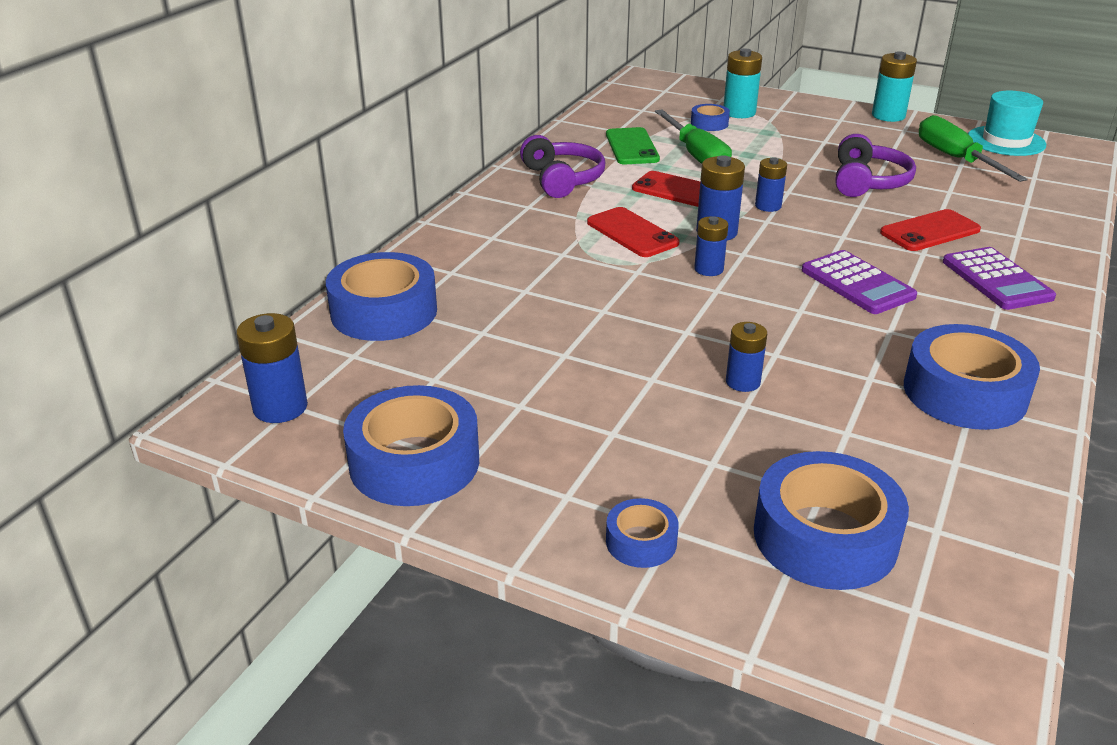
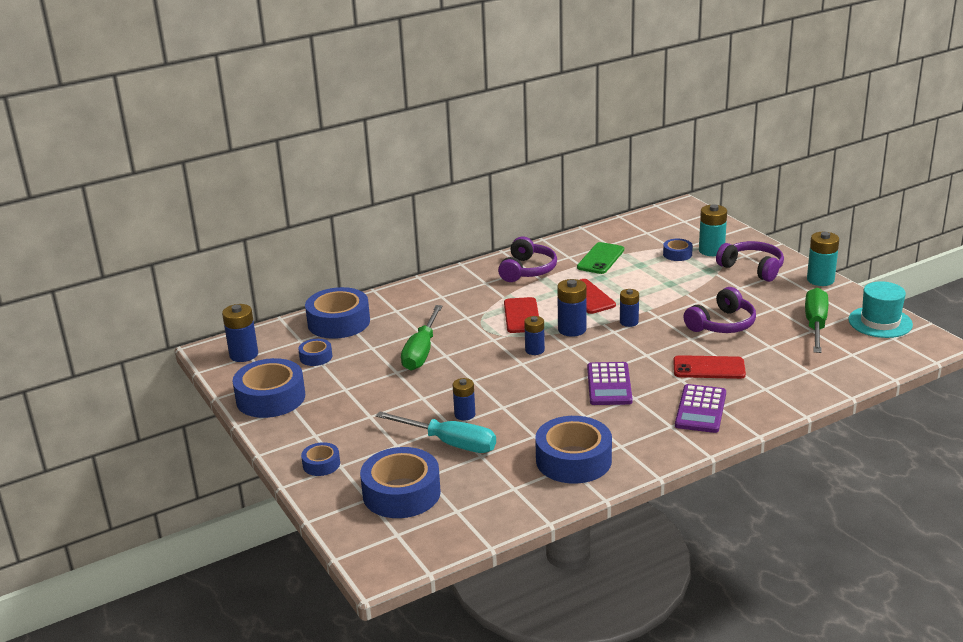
camera: 35 degrees right, 5 degrees down
green screwdriver [655,109,732,164] -> green screwdriver moved to [401,305,442,371]
none -> blue tape [298,339,332,366]
none -> turquoise screwdriver [376,412,496,453]
none -> purple headphones [716,241,784,282]

